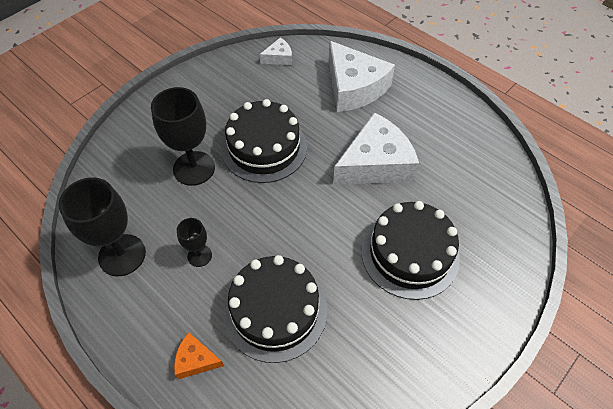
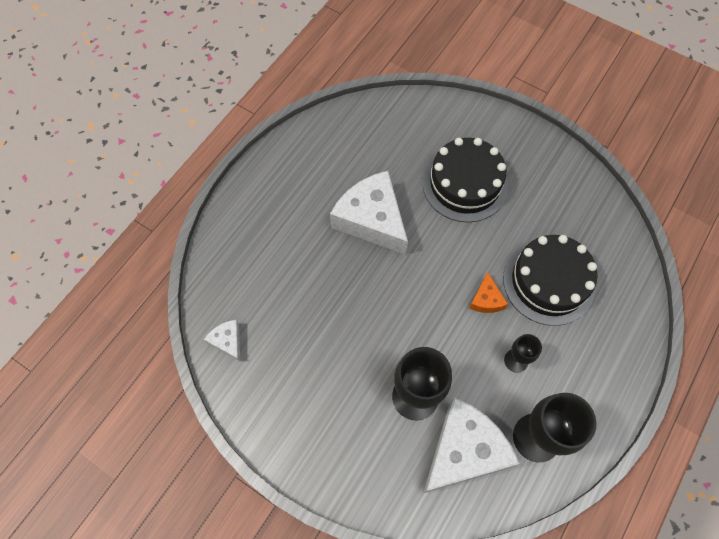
camera: 100 degrees left, 10 degrees up
orange cheese [174,332,224,379] -> orange cheese moved to [469,272,508,313]
black cake [221,99,307,183] -> none
white cheese [329,41,395,112] -> white cheese moved to [423,398,520,493]

